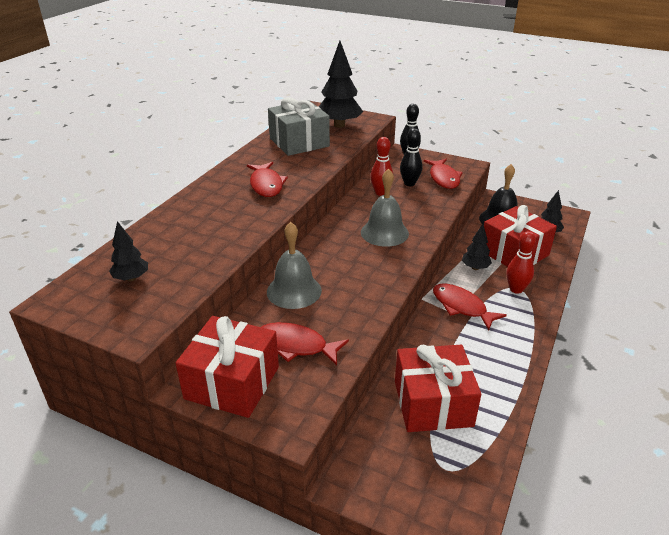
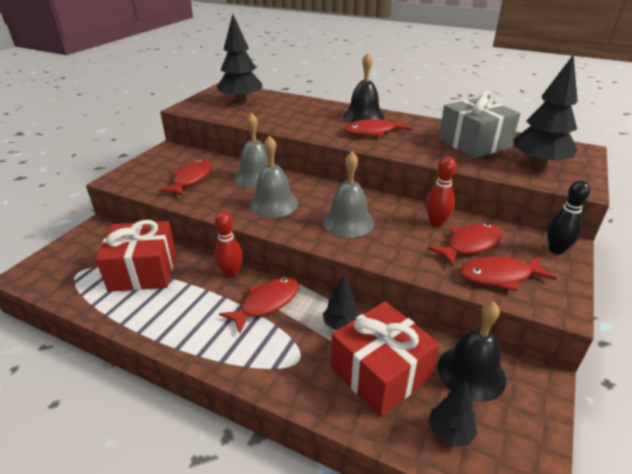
camera: 90 degrees right, 0 degrees up
black tree [109,221,148,281] -> black tree [217,14,262,104], size x1.86
red gift [176,316,279,418] -> none
black bowling pin [400,128,423,186] -> red fish [428,223,503,267]
red bowling pin [507,231,536,294] -> red bowling pin moved to [214,212,243,278]
none -> grey bell [249,136,298,218]
none -> black bell [343,53,385,123]

